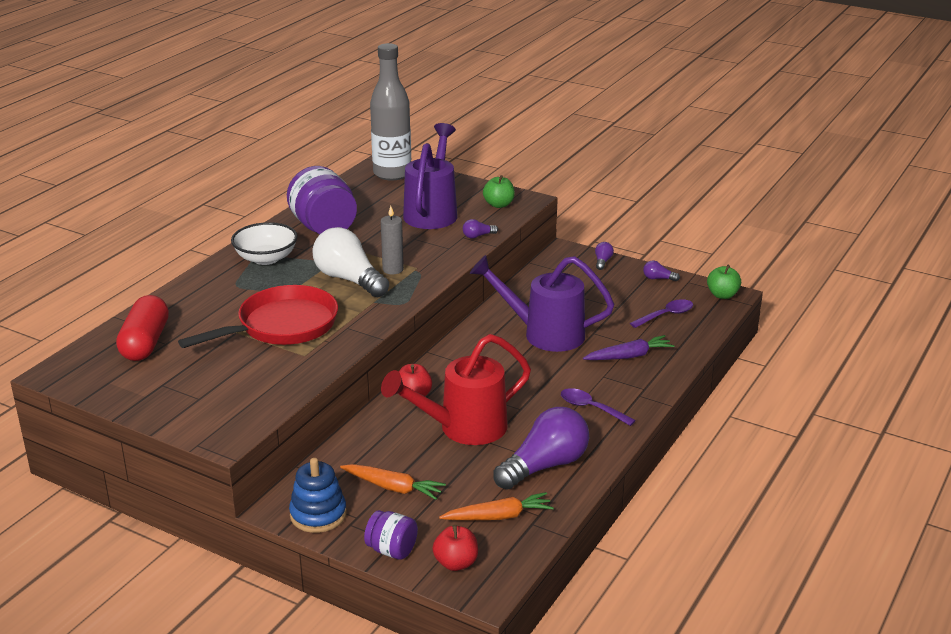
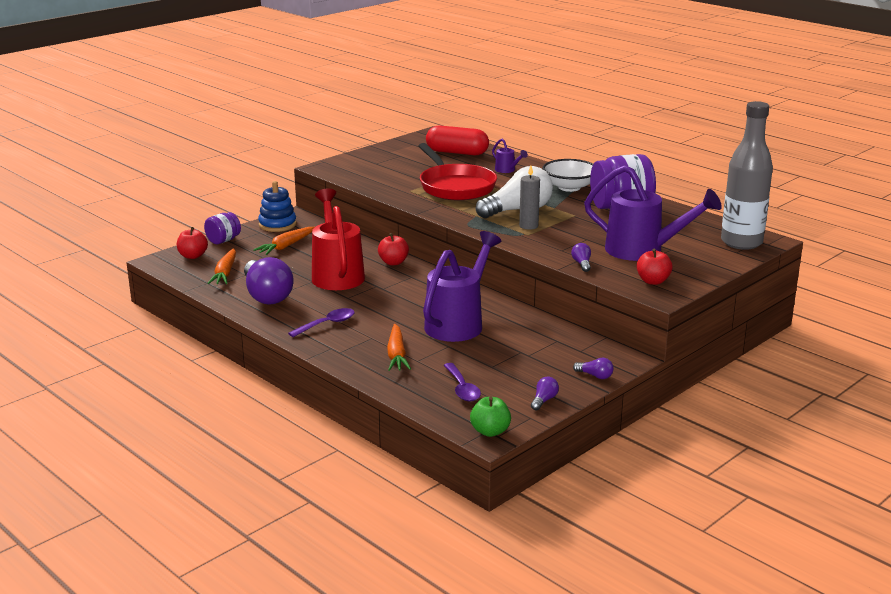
camera: 105 degrees right, 5 degrees down
green apple [483,175,515,208] -> red apple [637,249,673,285]
purple carrot [583,335,674,360] -> orange carrot [387,324,411,371]
none -> purple watering can [492,138,528,173]

